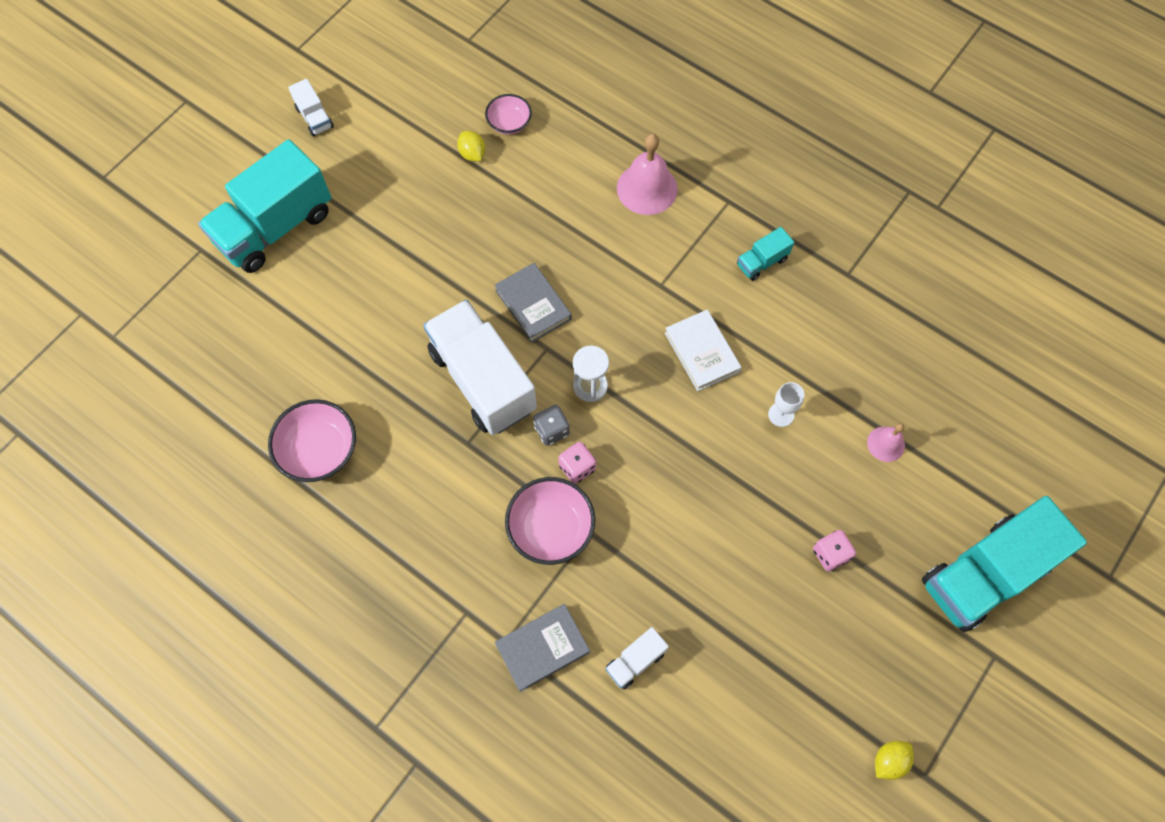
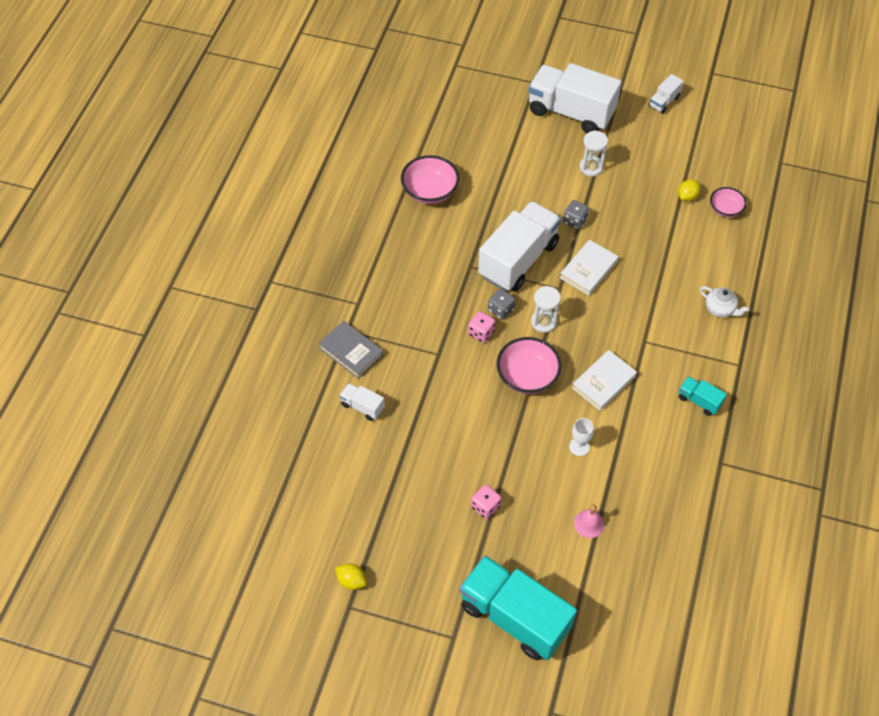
camera: 70 degrees right, 10 degrees down
turquoise truck [198,139,331,273] -> white truck [528,63,621,133]
grey book [494,263,572,343] -> white book [560,240,618,295]
pink bowl [505,477,595,565] -> pink bowl moved to [497,337,561,394]
pink bell [617,134,678,215] -> white teapot [700,286,749,317]
none -> grey dice [563,200,589,230]
none -> white hourglass [580,130,608,177]

